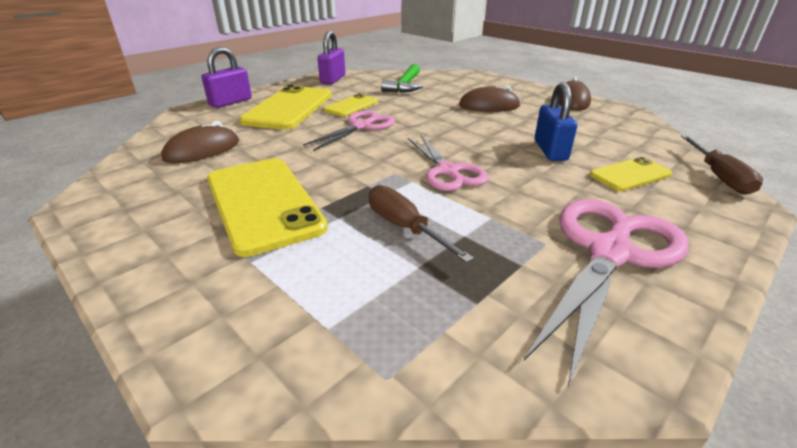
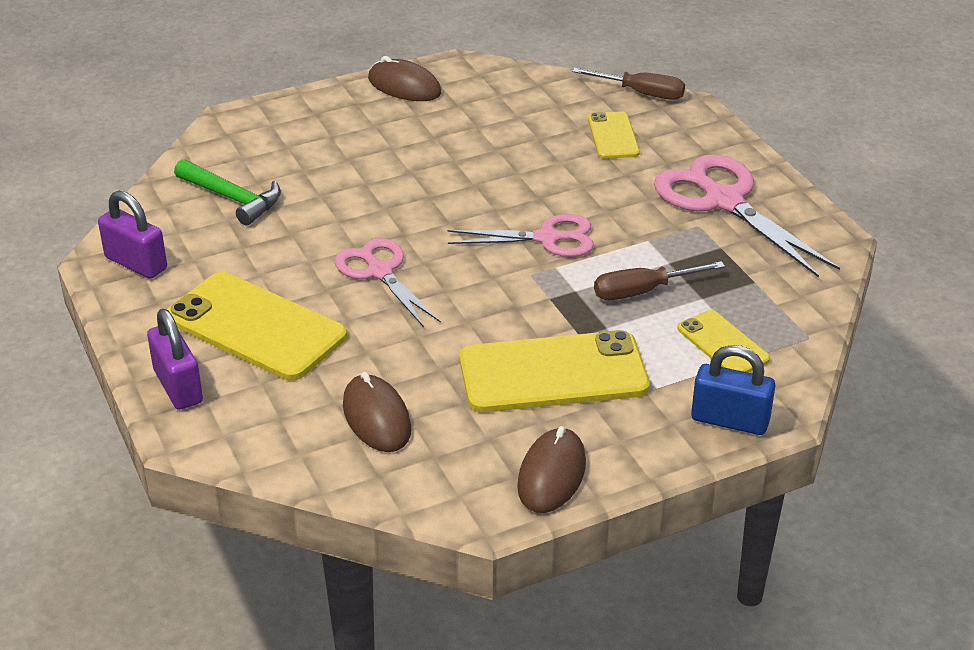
camera: 70 degrees left, 5 degrees up
yellow phone [323,94,378,117] -> yellow phone moved to [677,310,770,373]
brown mouse [459,86,521,112] -> brown mouse moved to [517,426,586,513]
blue padlock [535,82,577,161] -> blue padlock moved to [691,345,775,435]

